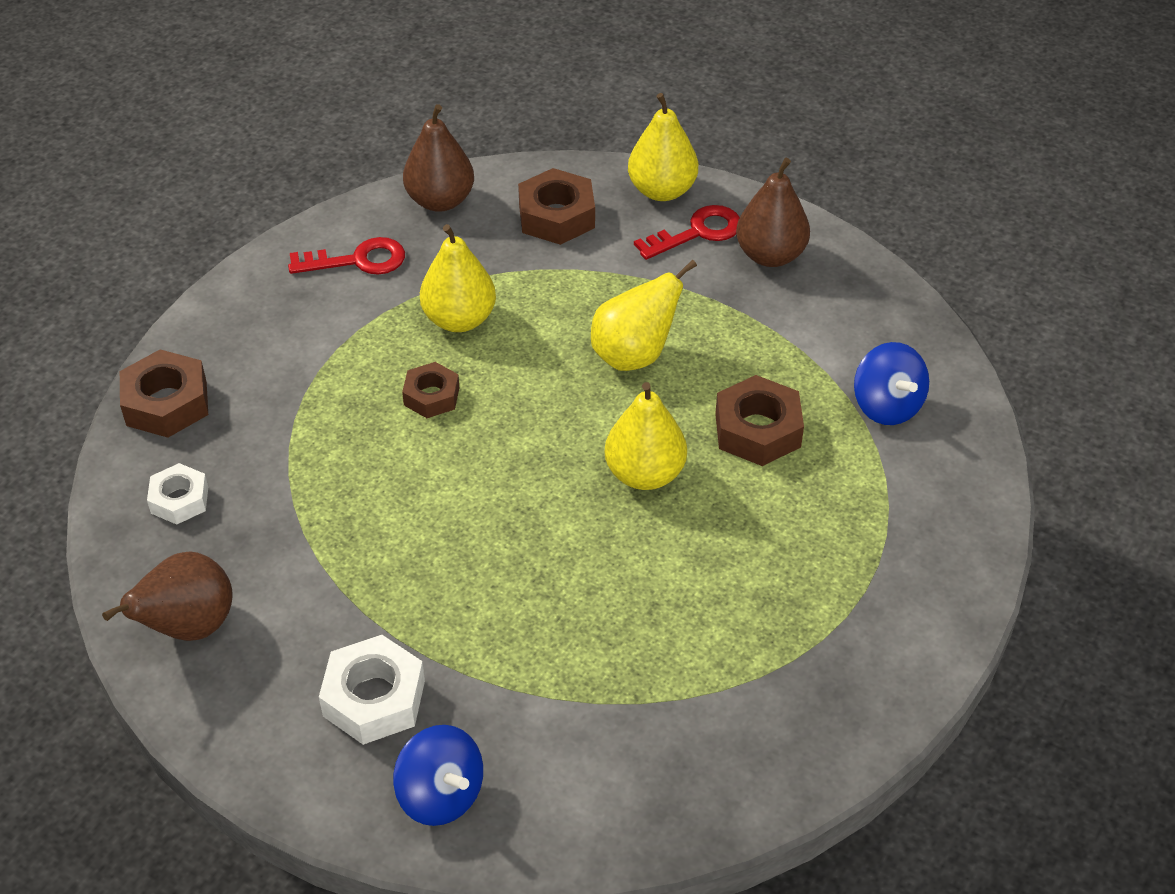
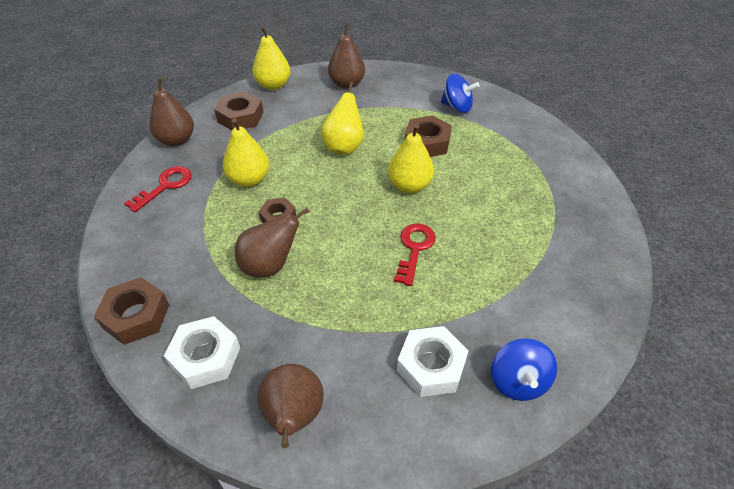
camera: 45 degrees left, 0 degrees up
white nut [147,463,208,525] -> white nut [164,316,240,389], size x1.56
blue spinning top [393,725,483,826] -> blue spinning top turned 90 degrees clockwise [491,338,557,401]
red key [634,205,740,260] -> red key moved to [394,224,436,286]
none -> brown pear [235,208,310,277]

